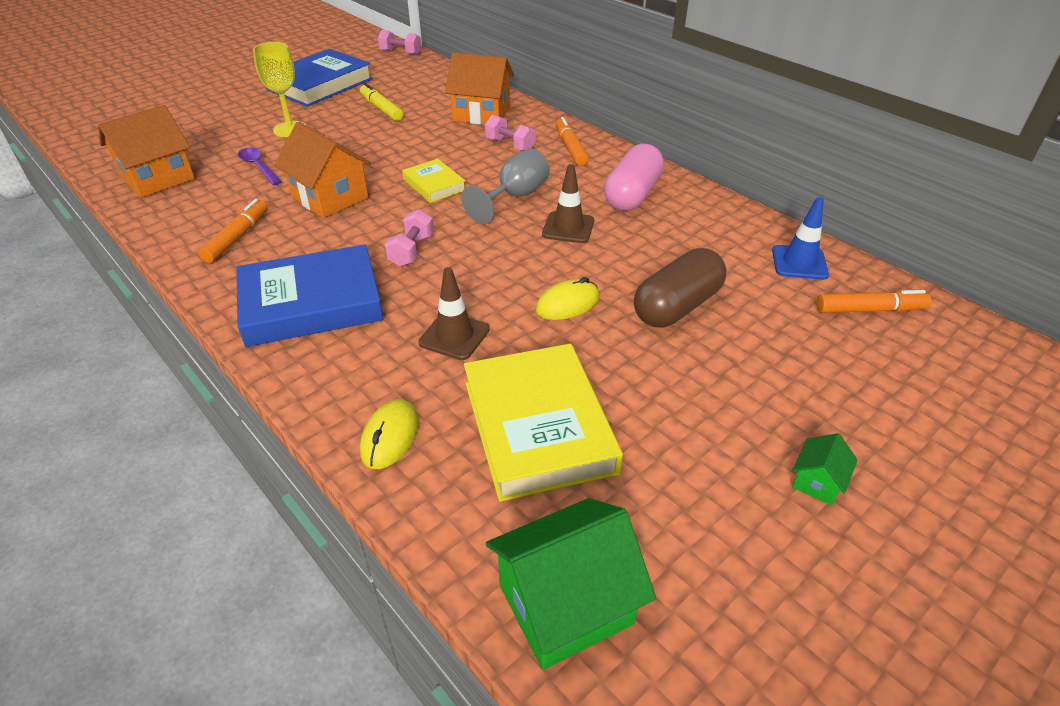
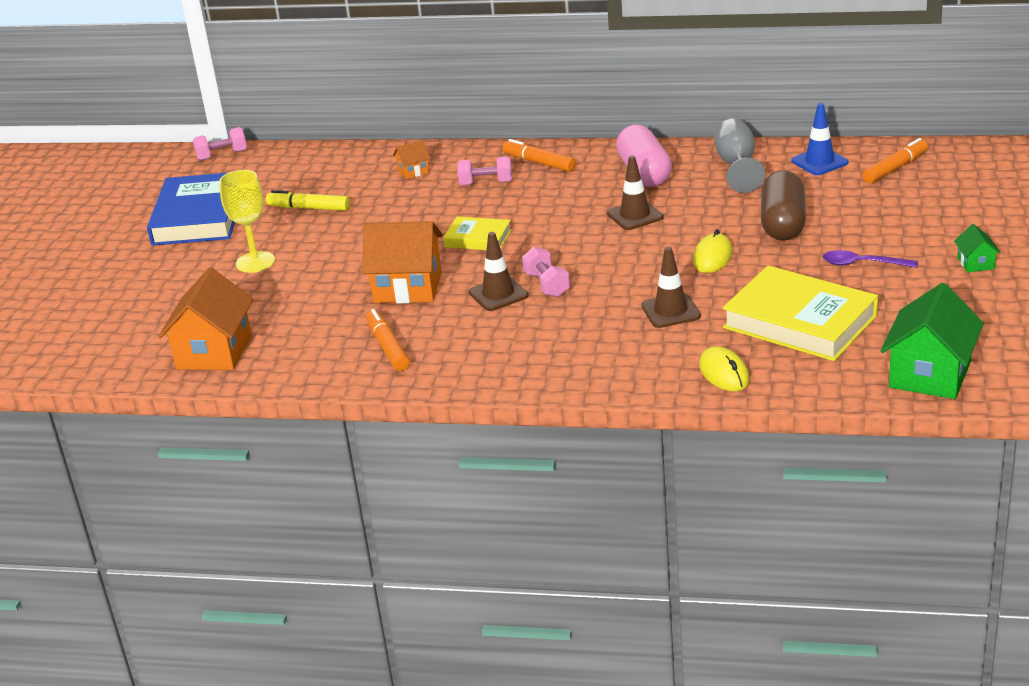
camera: 35 degrees left, 10 degrees down
blue book [236,244,384,347] -> none
purple spoon [238,148,282,185] -> purple spoon moved to [823,250,918,268]
orange house [445,52,514,124] -> orange house [393,140,430,179], size x0.47
grey goblet [461,149,550,224] -> grey goblet moved to [715,119,765,193]
none -> brown traffic cone [468,232,529,311]

